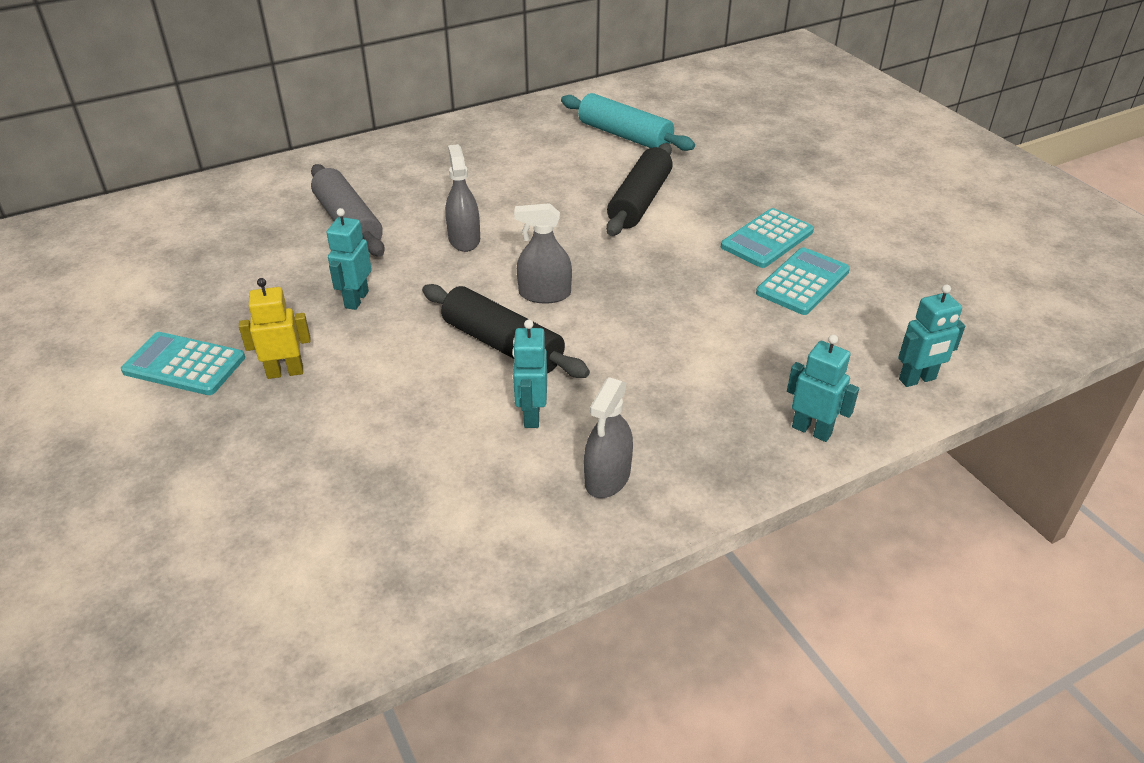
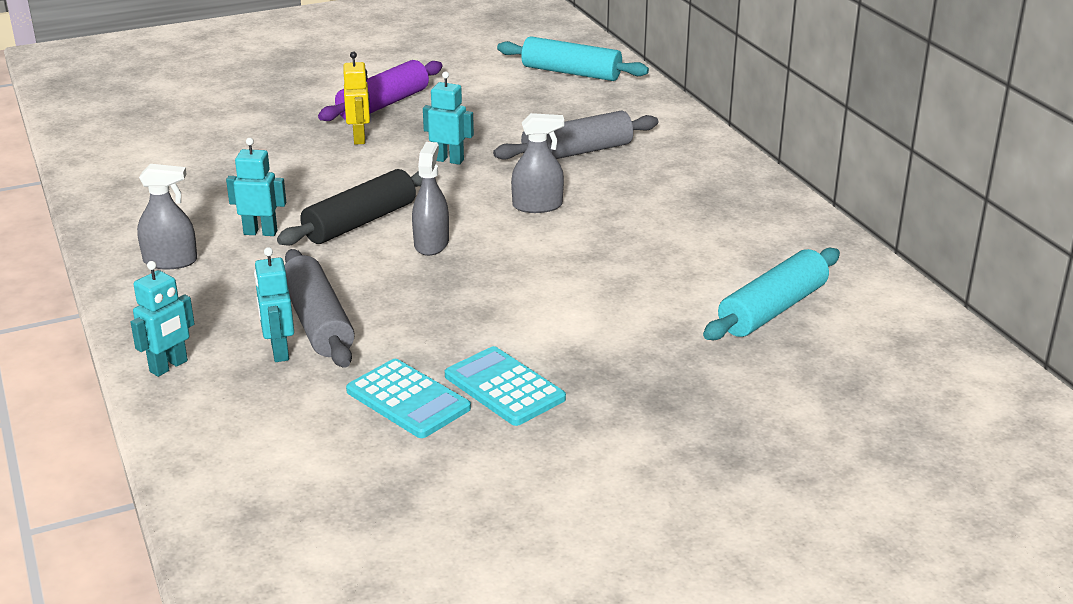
camera: 95 degrees right, 10 degrees down
turquoise calculator [121,332,245,395] -> purple rolling pin [318,60,443,121]
grey spray bottle [584,377,633,498] -> grey spray bottle turned 150 degrees clockwise [137,164,197,270]
black rolling pin [606,143,673,236] -> none
turquoise robot [898,284,965,387] -> turquoise robot moved to [254,247,294,362]
none -> grey rolling pin [284,249,355,368]
none -> turquoise rolling pin [497,36,649,81]

